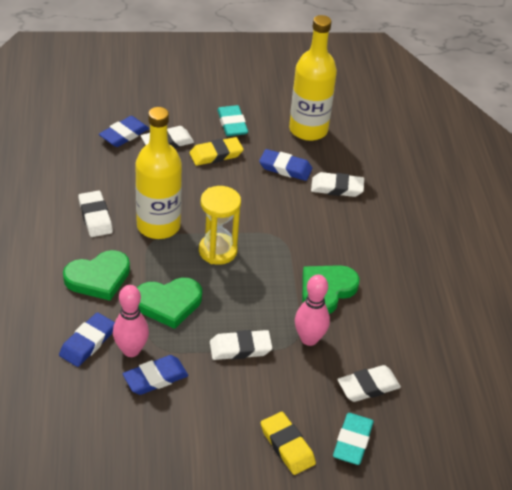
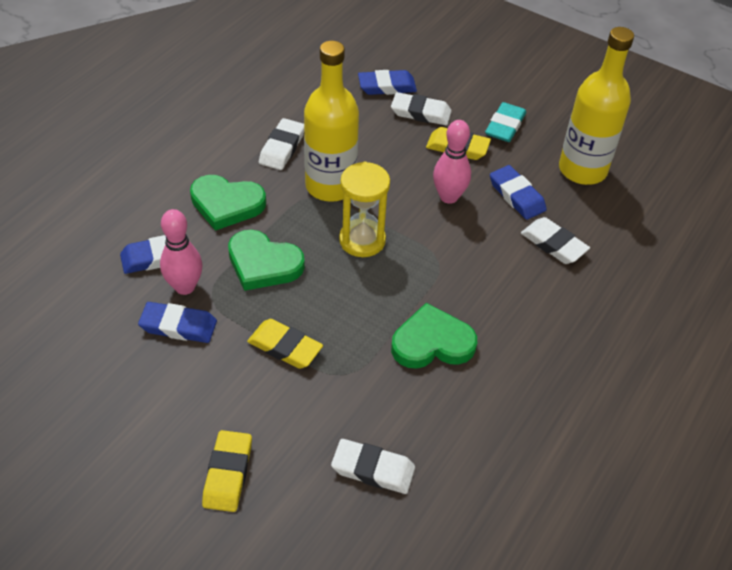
camera: 40 degrees right, 5 degrees up
white eraser [210,330,272,360] -> yellow eraser [247,319,323,369]
pink bowling pin [295,274,330,346] -> pink bowling pin moved to [433,120,471,204]
turquoise eraser [333,413,374,465] -> none

